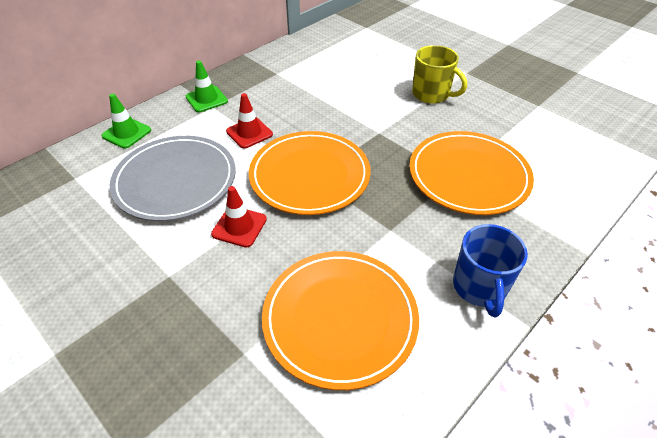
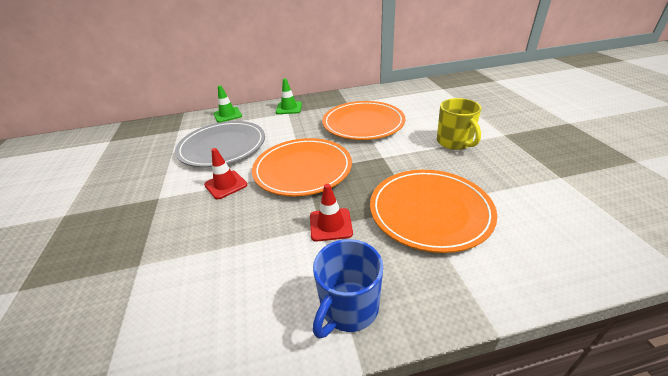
camera: 35 degrees right, 10 degrees down
red traffic cone [226,93,273,148] -> red traffic cone moved to [310,184,353,241]
orange plate [262,251,419,390] -> orange plate moved to [322,101,406,140]

